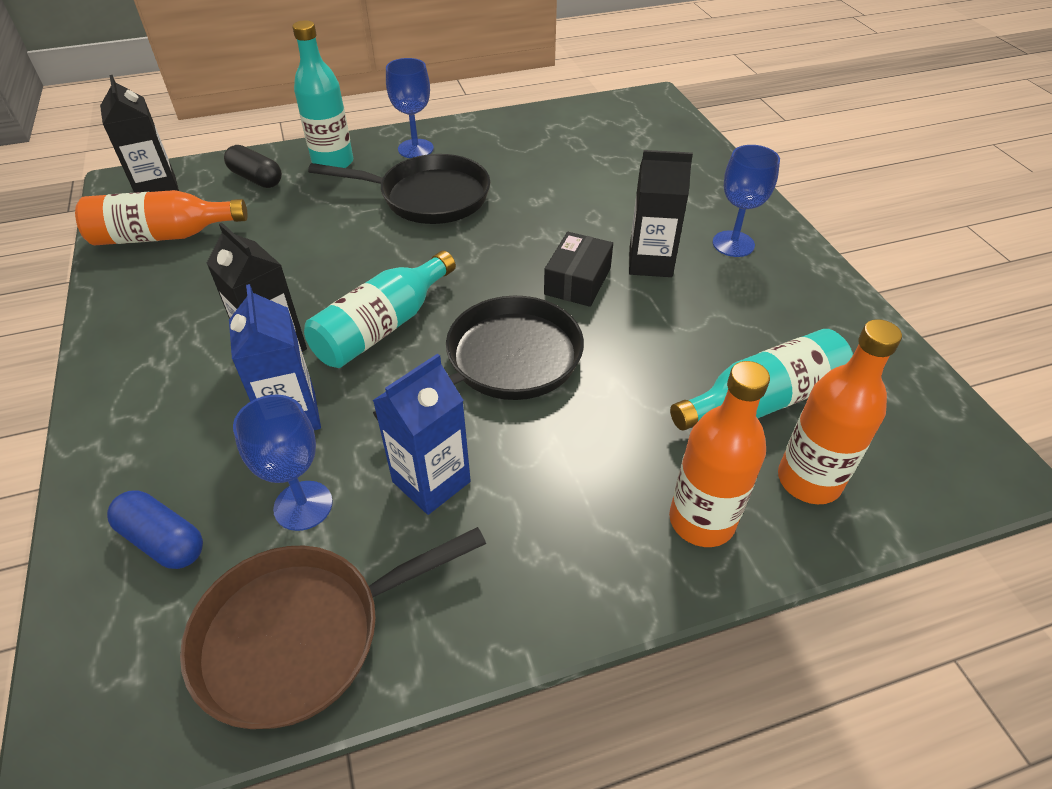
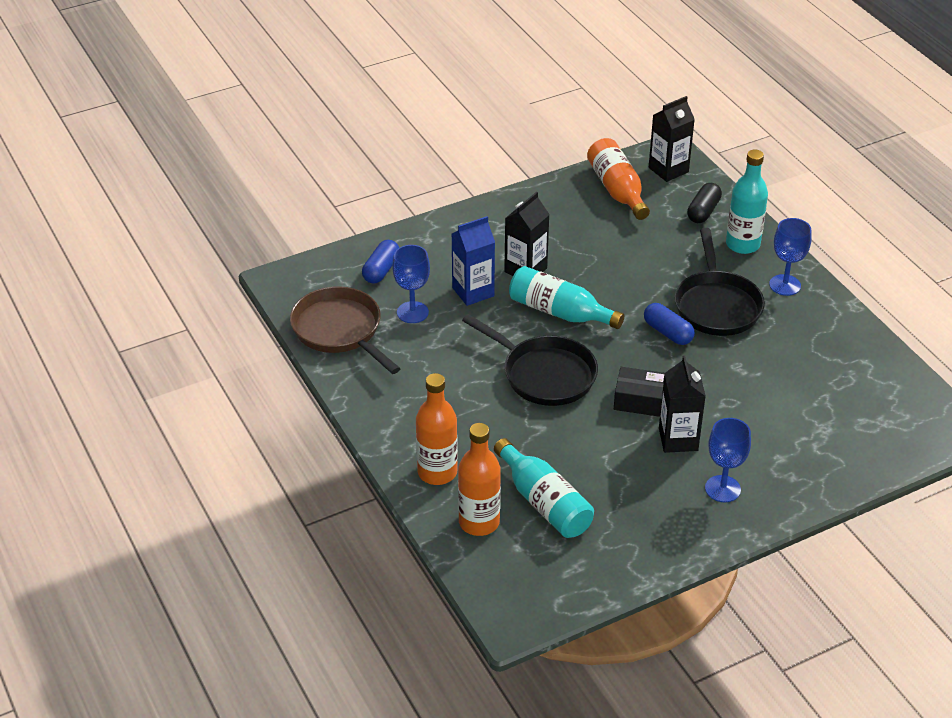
camera: 80 degrees right, 5 degrees down
blue carton [373,353,471,515] -> none
none -> blue capsule [644,303,695,345]

